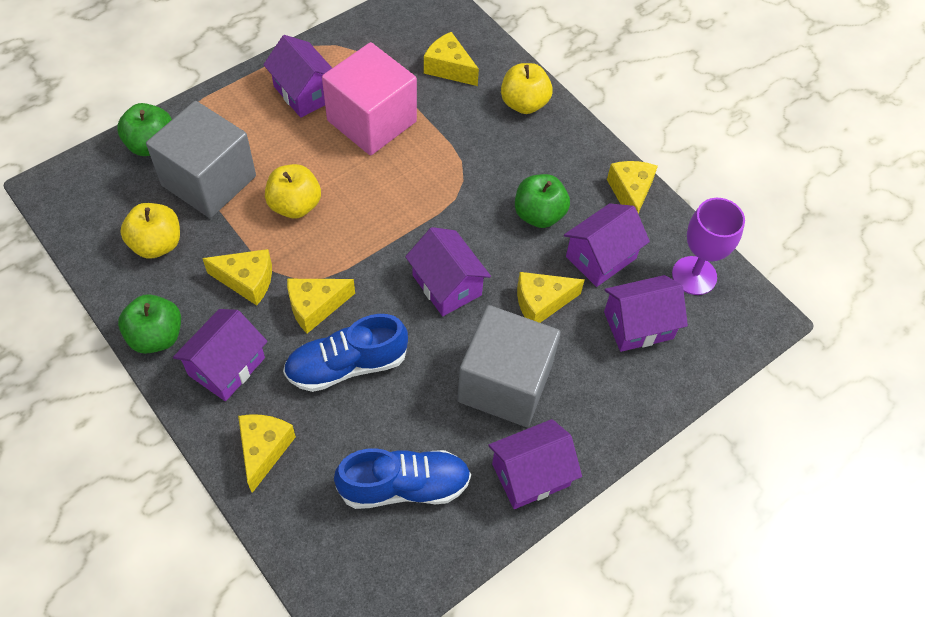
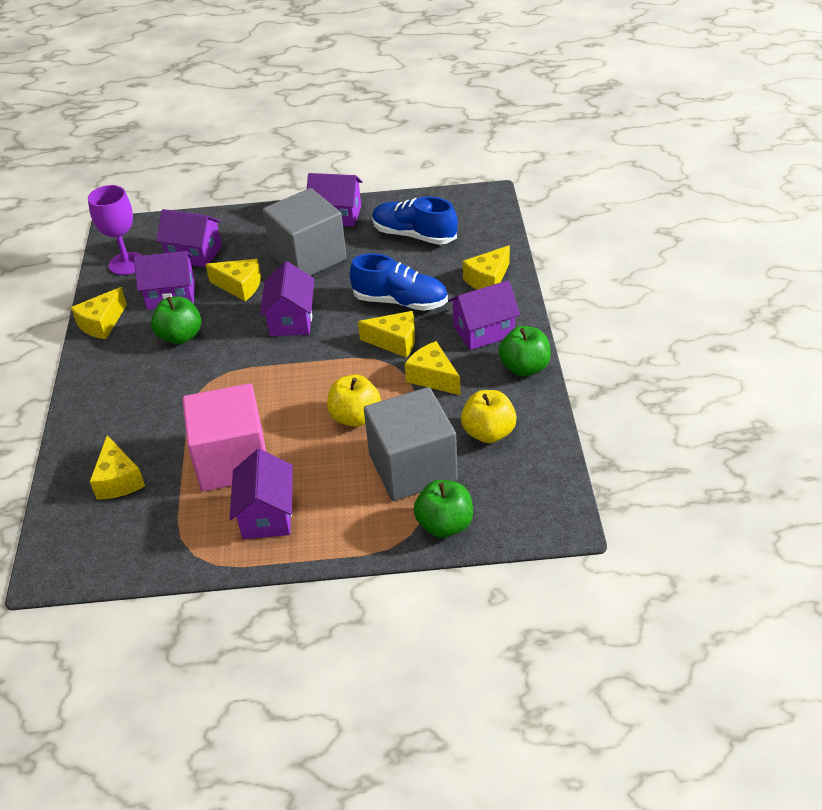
camera: 140 degrees left, 15 degrees down
yellow apple [501,63,553,114] -> none

